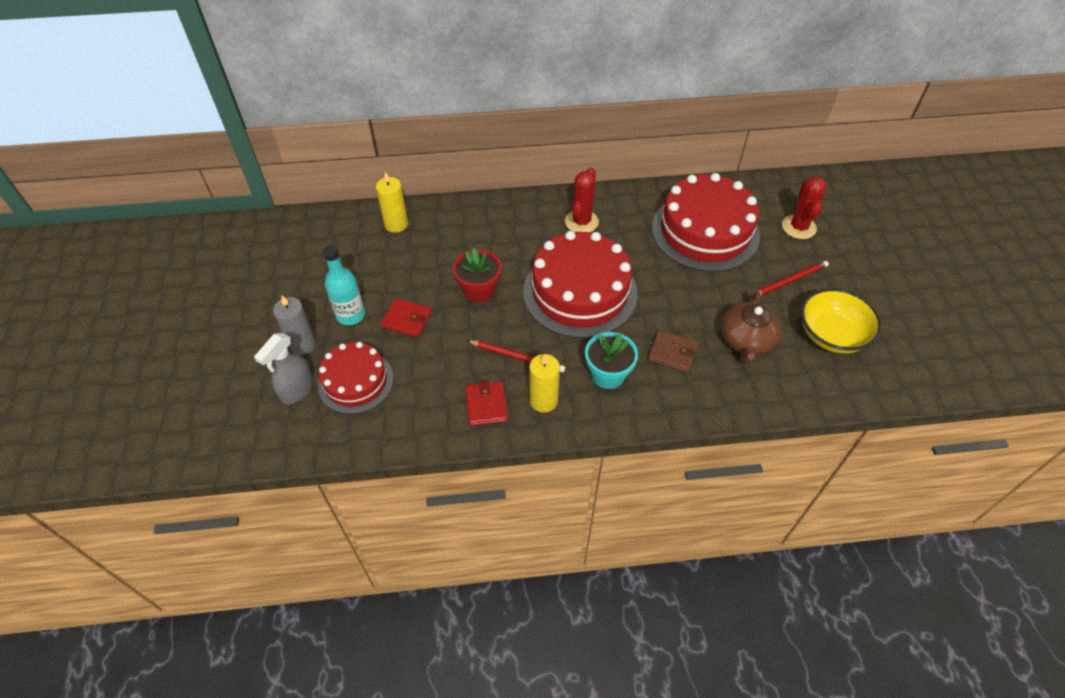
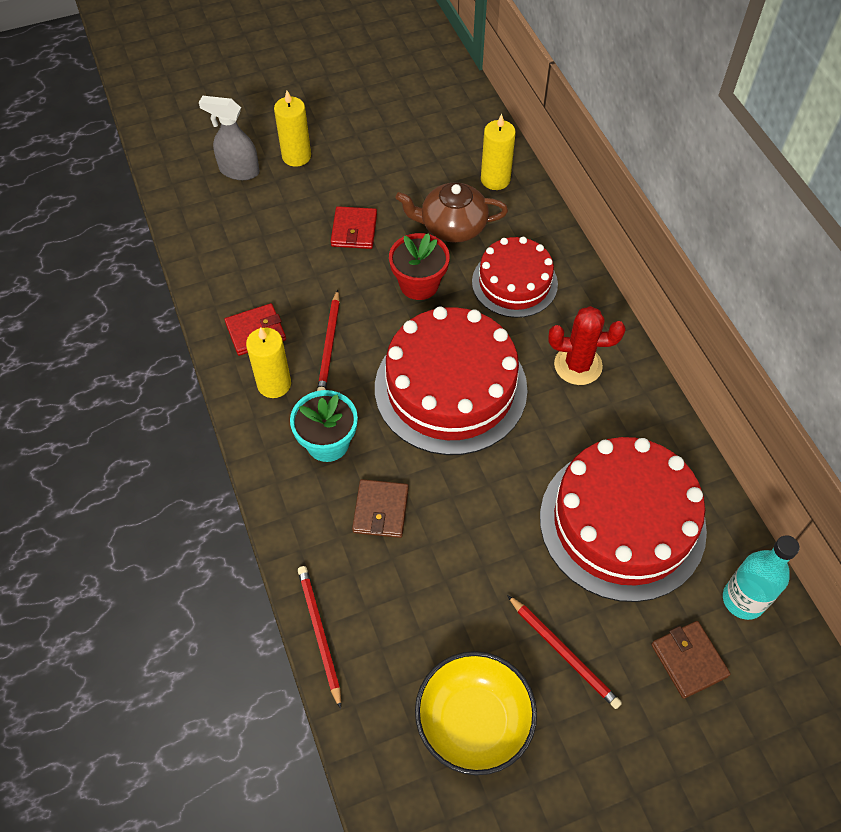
camera: 75 degrees right, 5 degrees up
grey candle [273,296,316,355] -> yellow candle [274,91,311,167]
red cake [318,342,394,414] -> red cake moved to [472,237,558,318]
turquoise bottle [323,245,365,325] -> turquoise bottle moved to [723,535,800,620]
brown teapot [721,290,782,364] -> brown teapot moved to [396,182,508,243]
red cactus [782,176,827,239] -> brown wallet [651,621,731,699]
none -> red pencil [298,566,341,709]

